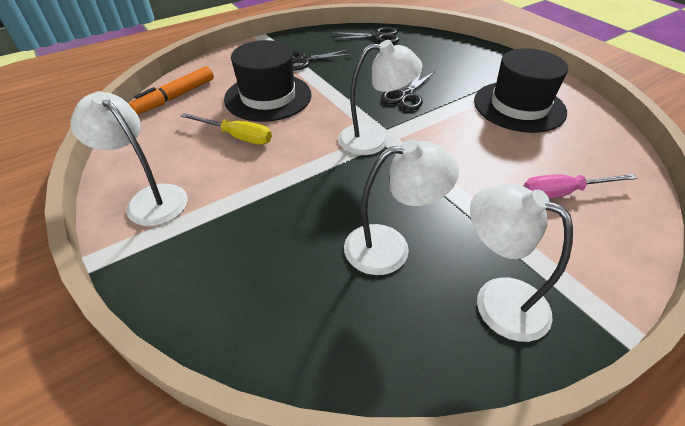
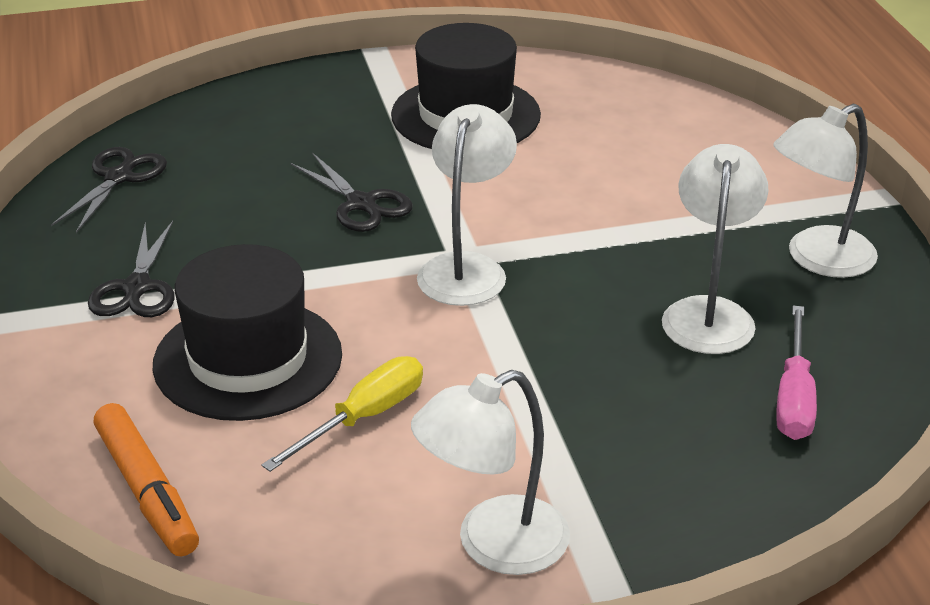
camera: 70 degrees left, 10 degrees down
pink screwdriver [523,174,637,199] -> pink screwdriver moved to [776,305,817,440]

